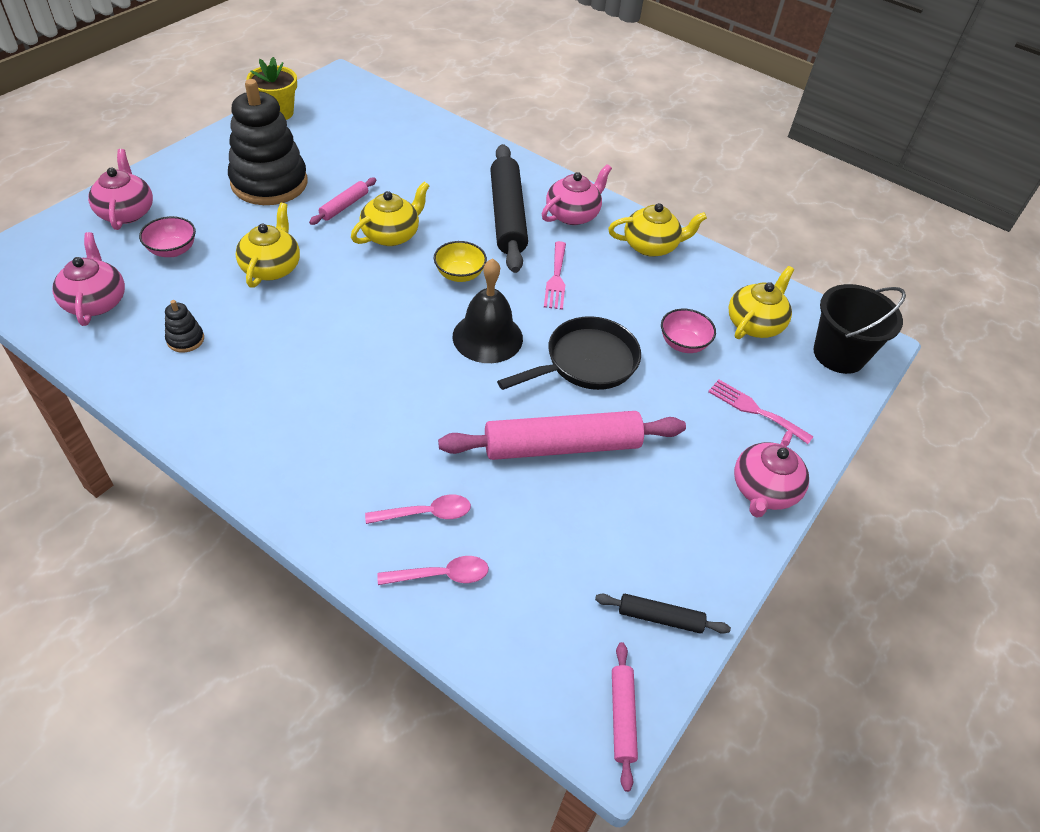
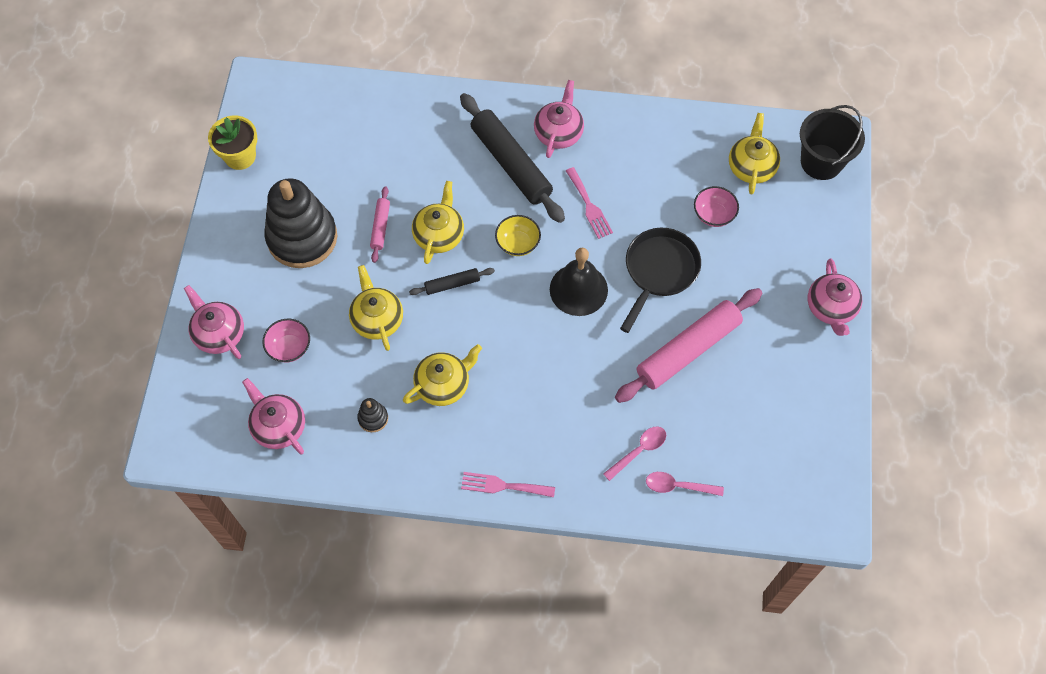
camera: 25 degrees left, 15 degrees up
pink spoon [377,556,489,585] -> pink spoon turned 135 degrees counterclockwise [646,472,724,496]
black rolling pin [595,594,731,634] -> black rolling pin moved to [409,268,495,295]
yellow teapot [608,203,707,257] -> yellow teapot moved to [403,344,482,406]
pink rolling pin [612,642,638,792] -> none
pink fork [708,379,814,444] -> pink fork moved to [461,472,555,498]

